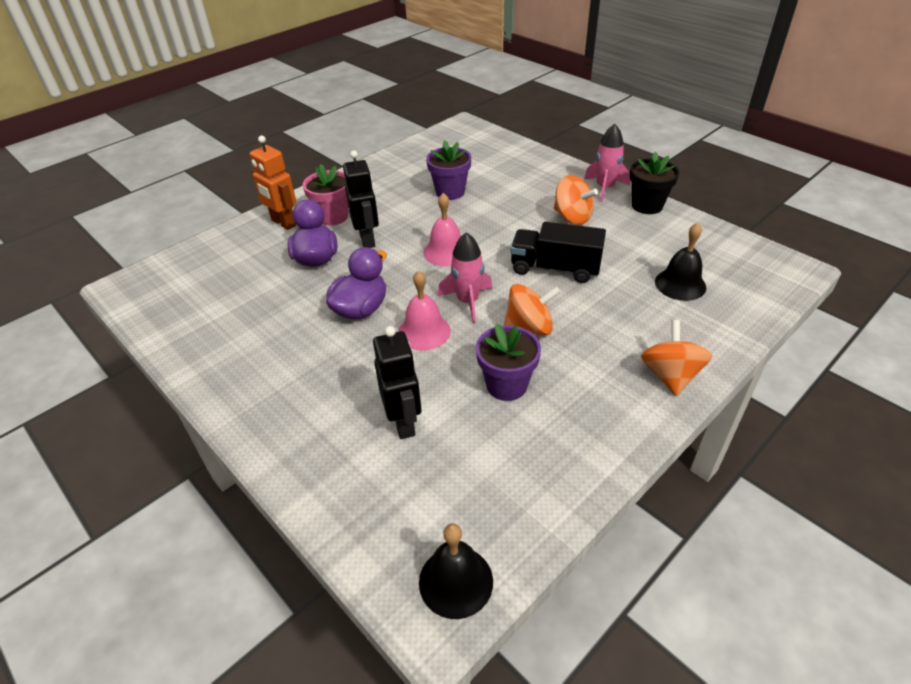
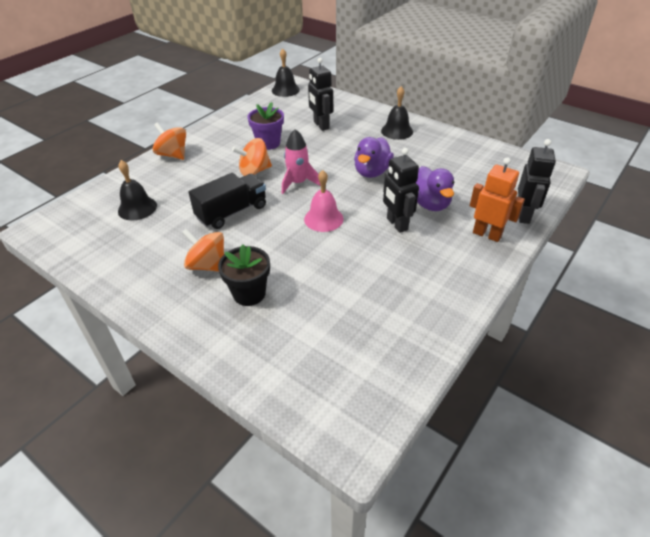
camera: 170 degrees right, 0 degrees up
pink flower pot [303,164,348,225] -> none
pink bell [398,270,450,351] -> none
purple flower pot [426,141,471,200] -> none
black truck [511,222,606,283] -> black truck turned 45 degrees counterclockwise [188,173,266,229]
pink rocket [584,124,630,202] -> none
black flower pot [630,151,679,214] -> black flower pot moved to [218,244,270,306]
orange spinning top [641,320,712,396] -> orange spinning top turned 135 degrees clockwise [152,122,186,160]
none -> black bell [381,86,413,140]
none -> black robot [518,139,556,224]

